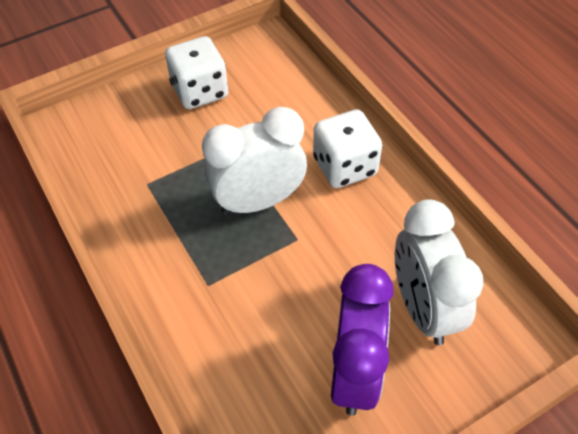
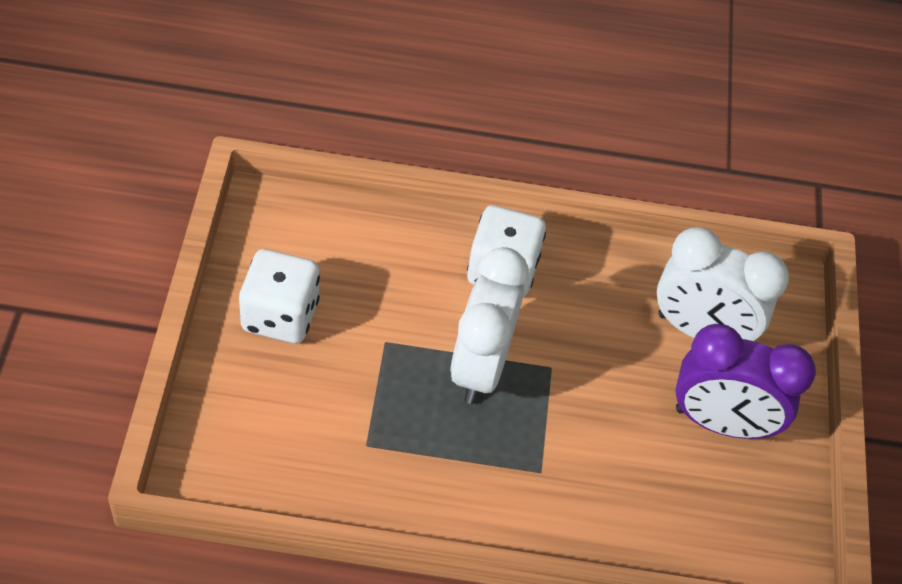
camera: 60 degrees left, 0 degrees up
purple clock [331,264,394,416] -> purple clock turned 150 degrees clockwise [675,324,816,439]

